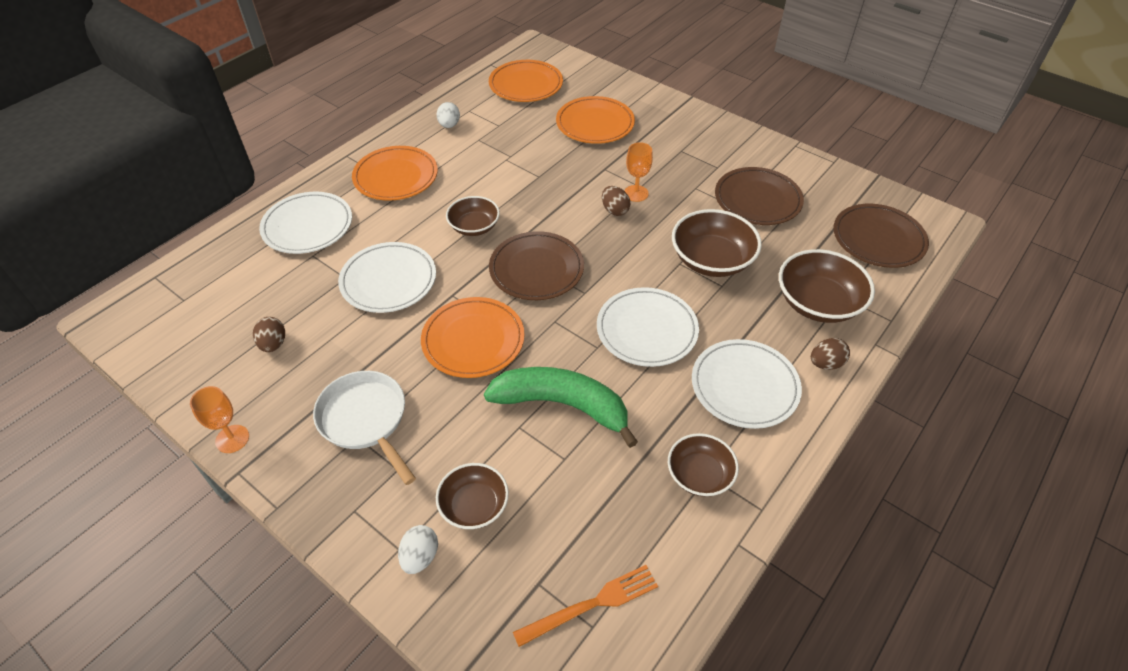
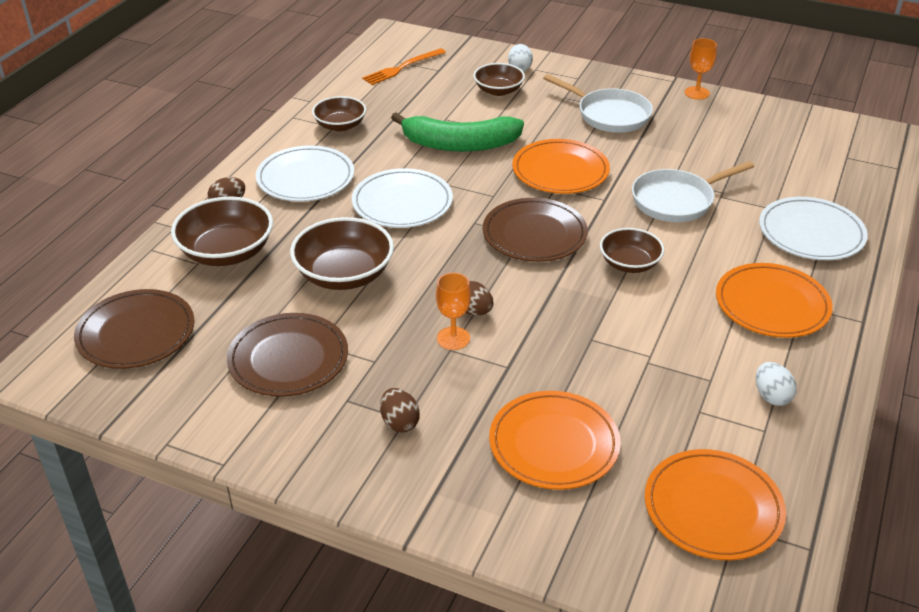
camera: 165 degrees right, 10 degrees down
brown egg [253,317,285,352] -> brown egg moved to [380,388,420,432]
white plate [338,242,436,313] -> white pan [632,161,754,222]

